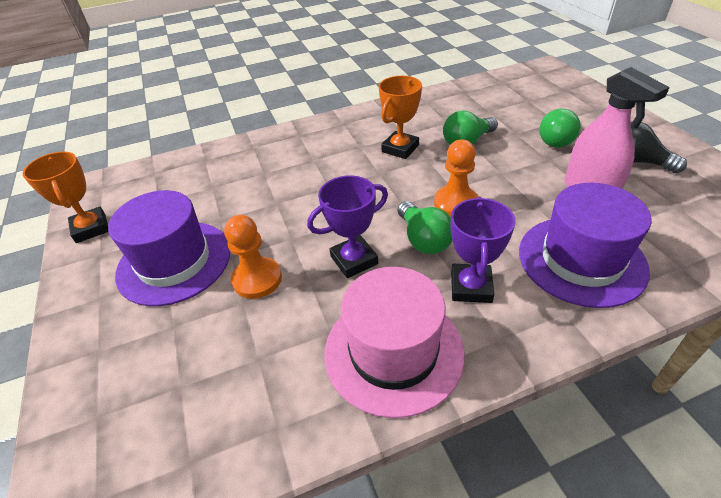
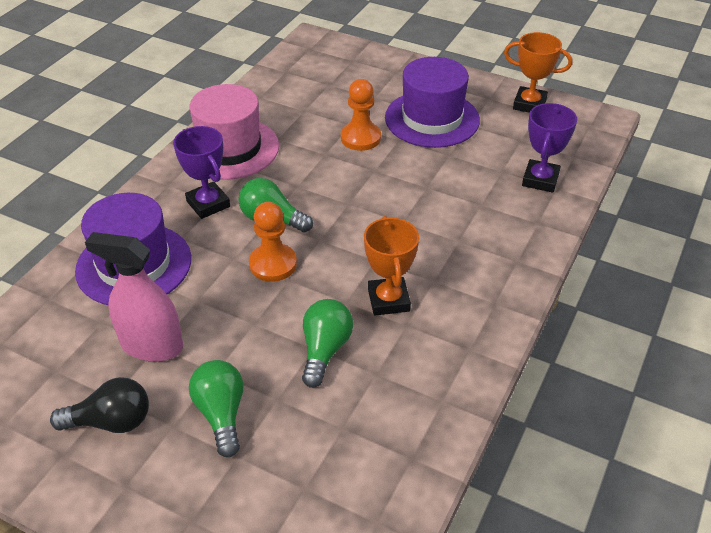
camera: 135 degrees right, 0 degrees up
purple trophy [307,175,388,278] -> purple trophy moved to [522,103,577,193]

